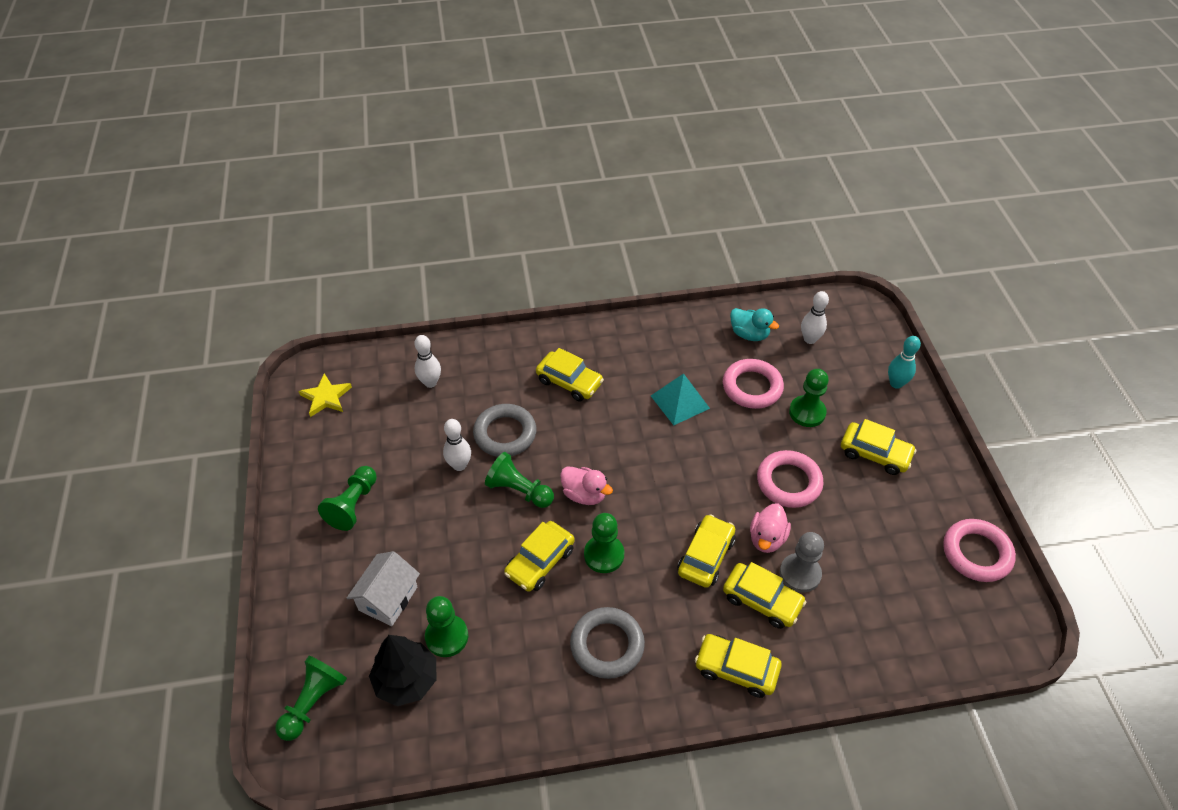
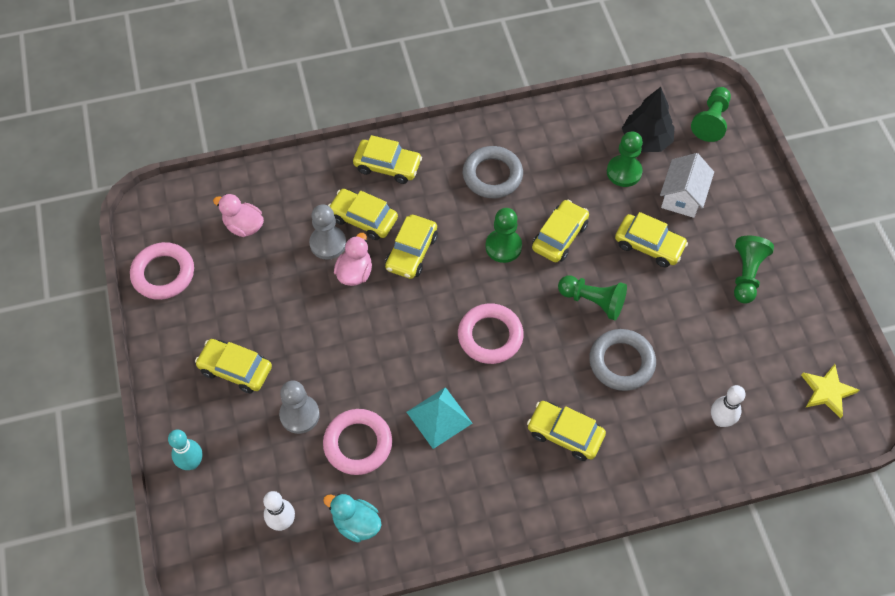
camera: 175 degrees right, 10 degrees up
white bowling pin [443,419,471,471] -> none
pink duck [560,466,613,505] -> pink duck moved to [213,194,264,237]
pink ring [757,450,823,508] -> pink ring moved to [458,303,524,364]
green pawn [789,369,829,427] -> grey pawn [279,380,320,434]
none -> yellow car [615,212,688,267]

